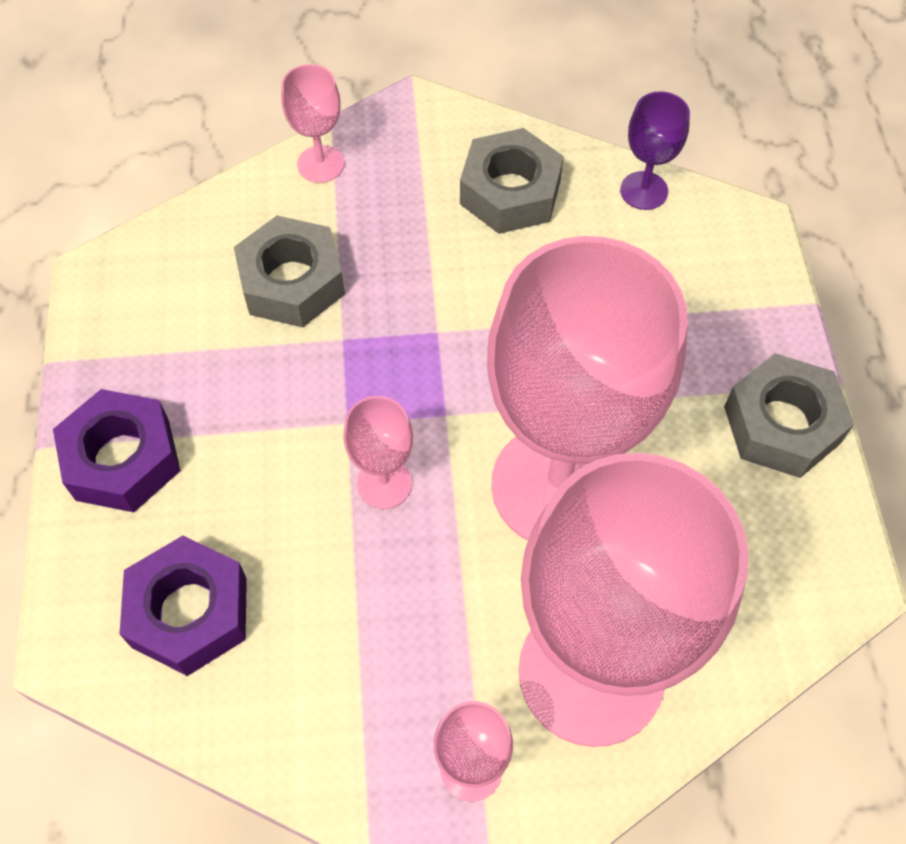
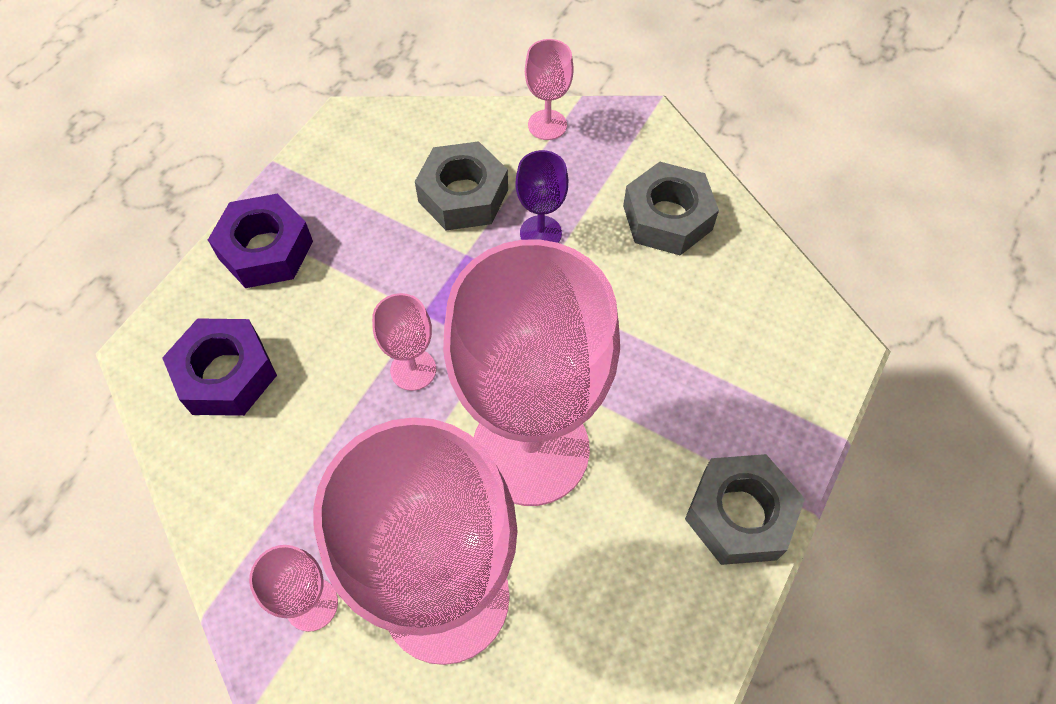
camera: 35 degrees right, 0 degrees up
purple goblet [620,91,690,210] -> purple goblet moved to [516,150,568,243]

